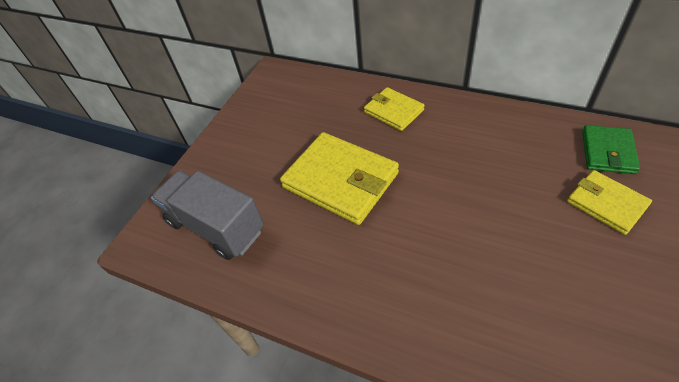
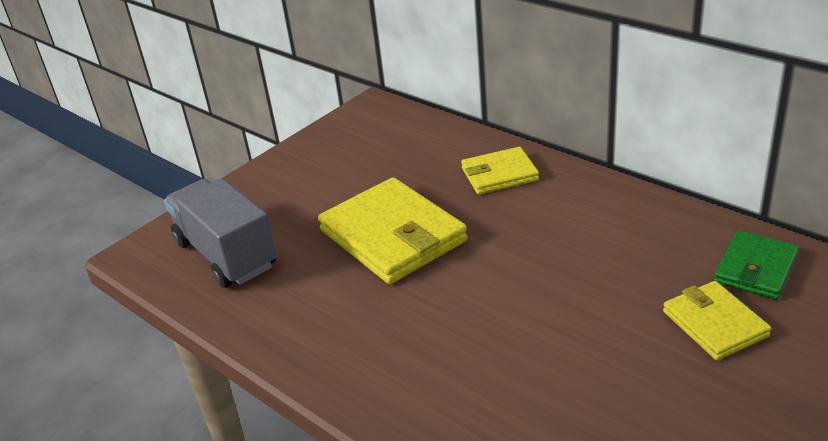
camera: 15 degrees right, 15 degrees down
yellow wallet [364,87,425,131] -> yellow wallet turned 75 degrees counterclockwise [461,147,539,194]

